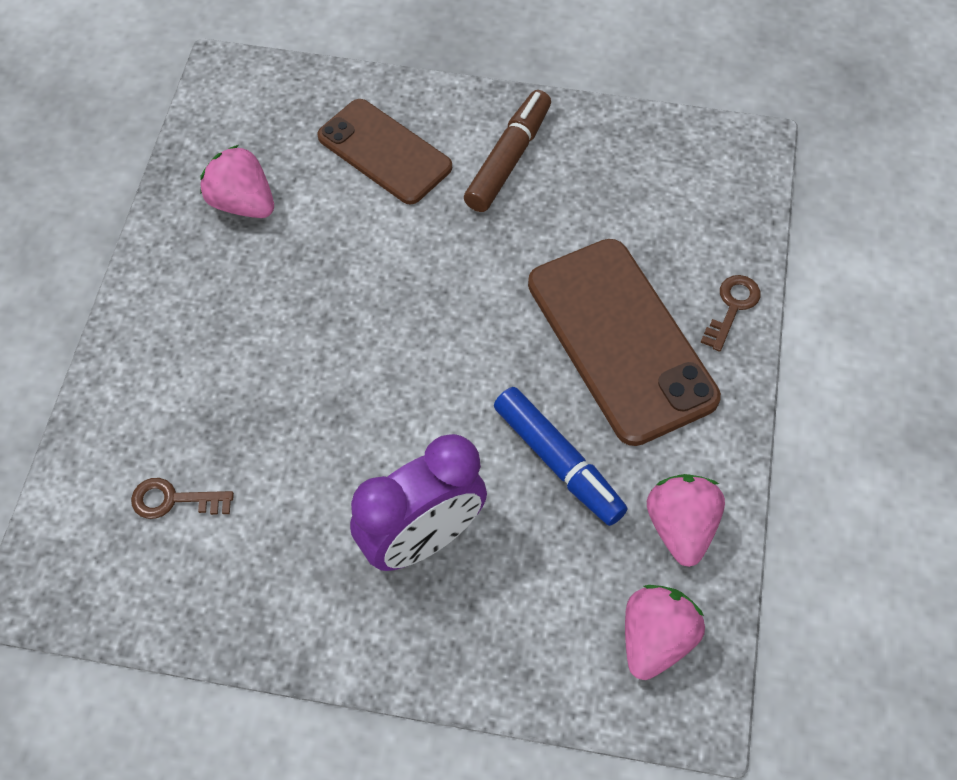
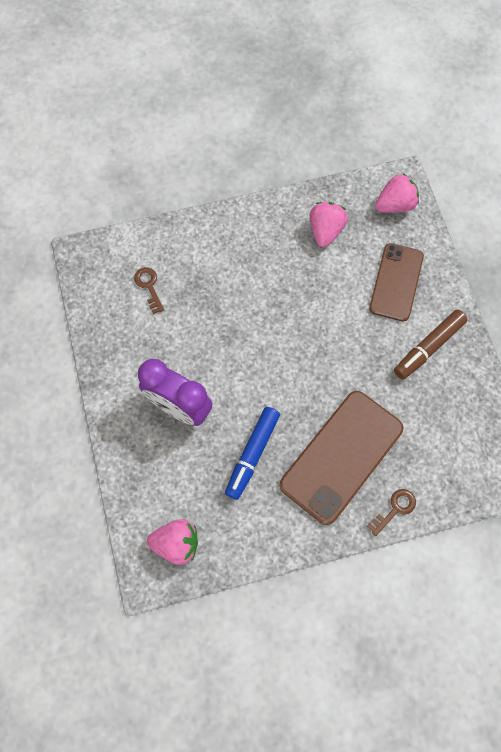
camera: 65 degrees right, 10 degrees up
brown marker [464,90,551,212] -> brown marker turned 135 degrees clockwise [394,310,468,379]
pink strawberry [647,474,725,567] -> pink strawberry moved to [375,173,419,213]
brown key [700,275,761,352] -> brown key turned 45 degrees counterclockwise [367,489,416,536]

